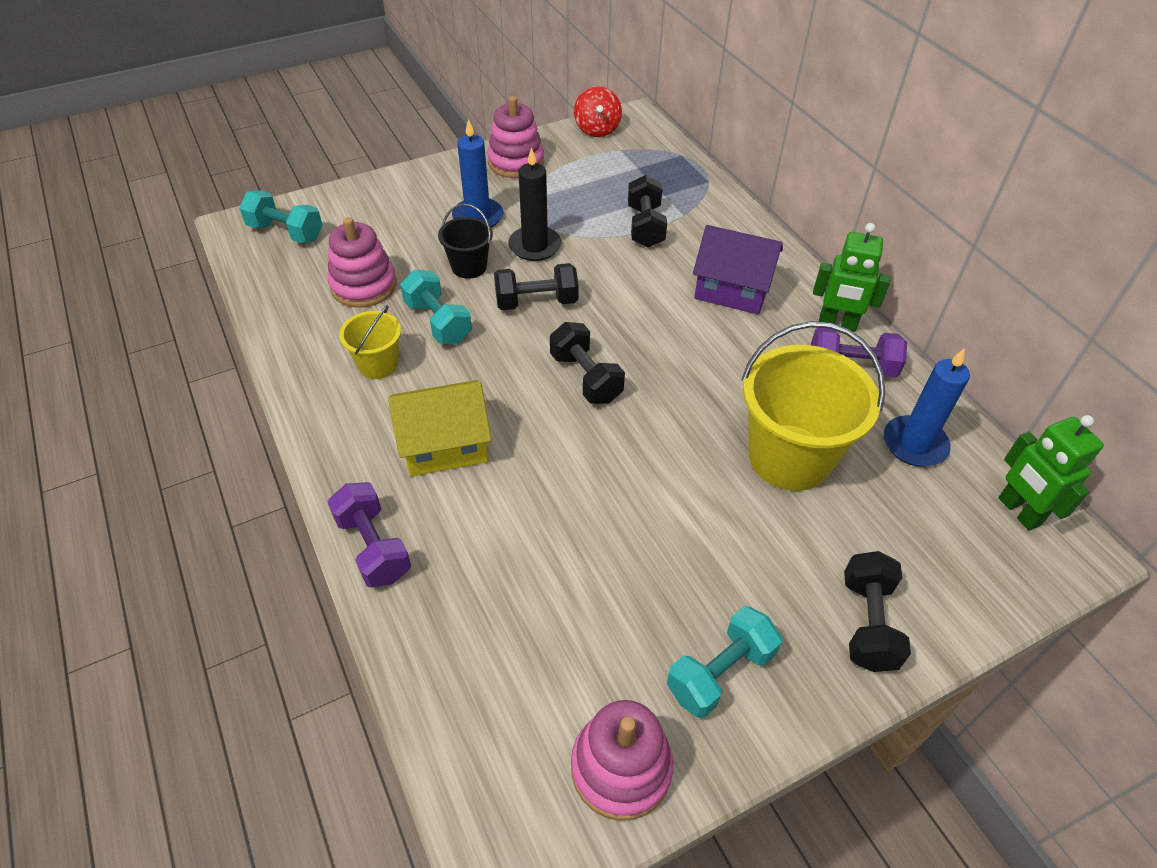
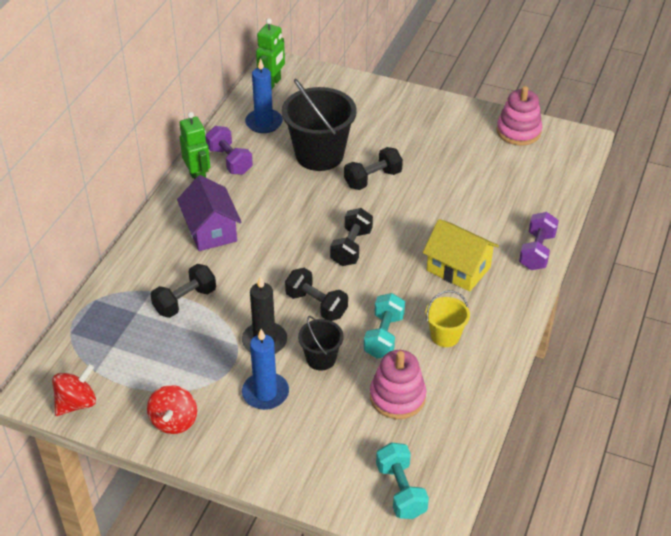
camera: 130 degrees left, 5 degrees down
pink stacking toy [487,96,544,178] -> red spinning top [147,385,197,434]
turquoise dumbbell [667,606,782,718] -> none
yellow bucket [741,321,885,491] -> black bucket [282,79,357,171]
black dumbbell [844,551,911,672] -> black dumbbell moved to [344,147,403,190]

